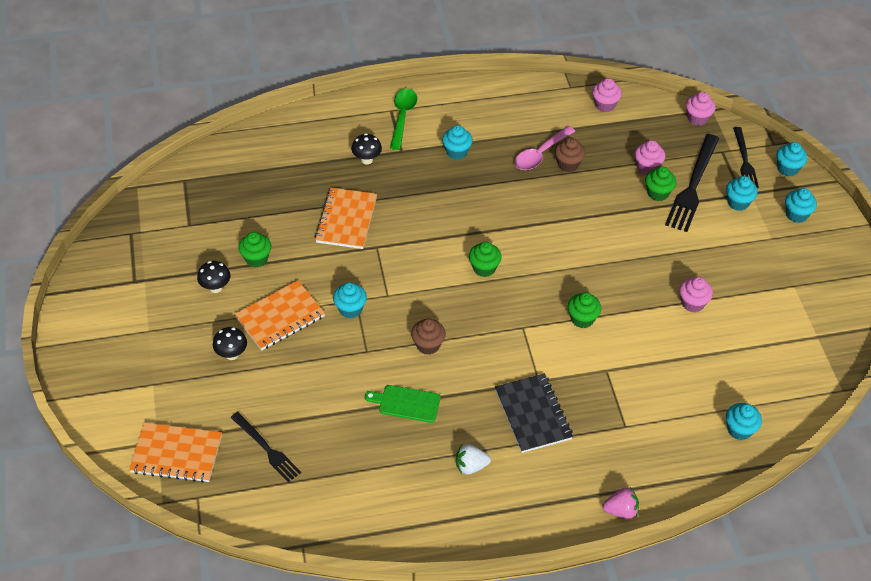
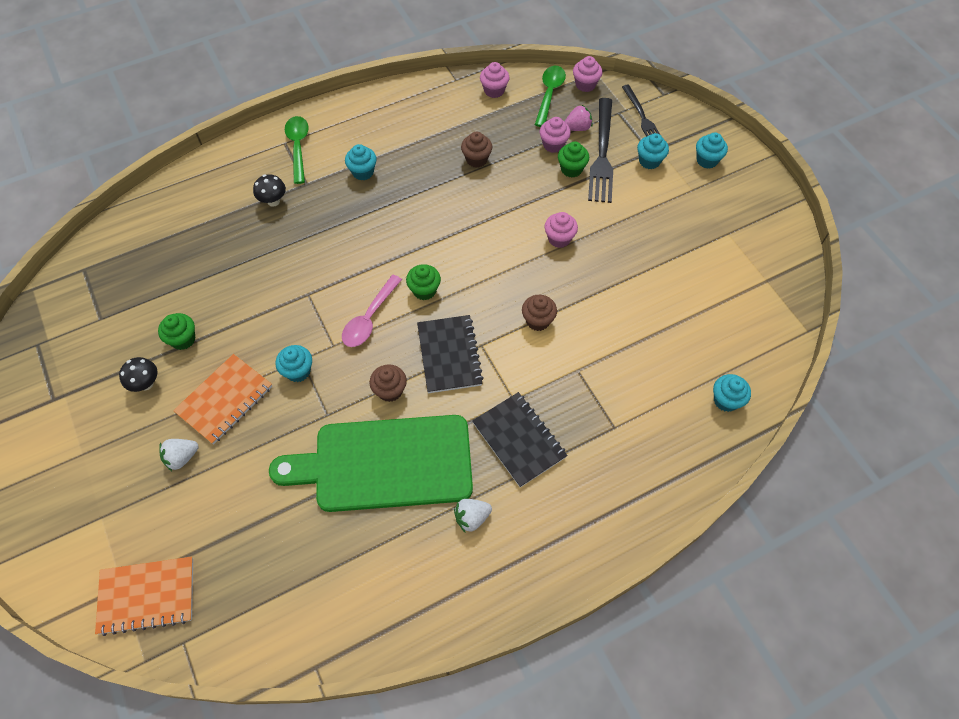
camera: 15 degrees left, 10 degrees up
black mushroom [213,327,247,360] -> white strawberry [159,439,199,471]
black fork [230,412,301,483] -> none
orange notebook [315,188,377,249] -> none
green cutting board [365,385,440,423] -> green cutting board [269,415,473,512], size x2.47
pink spoon [514,126,575,170] -> pink spoon moved to [342,275,402,347]
green cupcake [568,292,602,328] -> brown cupcake [522,295,557,331]
pink strawberry [602,487,639,519] -> pink strawberry moved to [565,105,592,131]
pink cupcake [679,277,713,312] -> pink cupcake moved to [544,212,578,248]
turquoise cupcake [776,142,807,176] -> none
none -> black notebook [417,315,484,393]
none -> green spoon [535,66,566,127]

